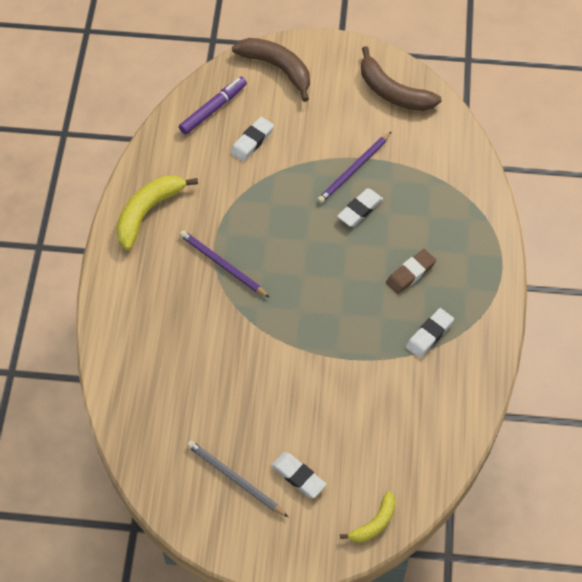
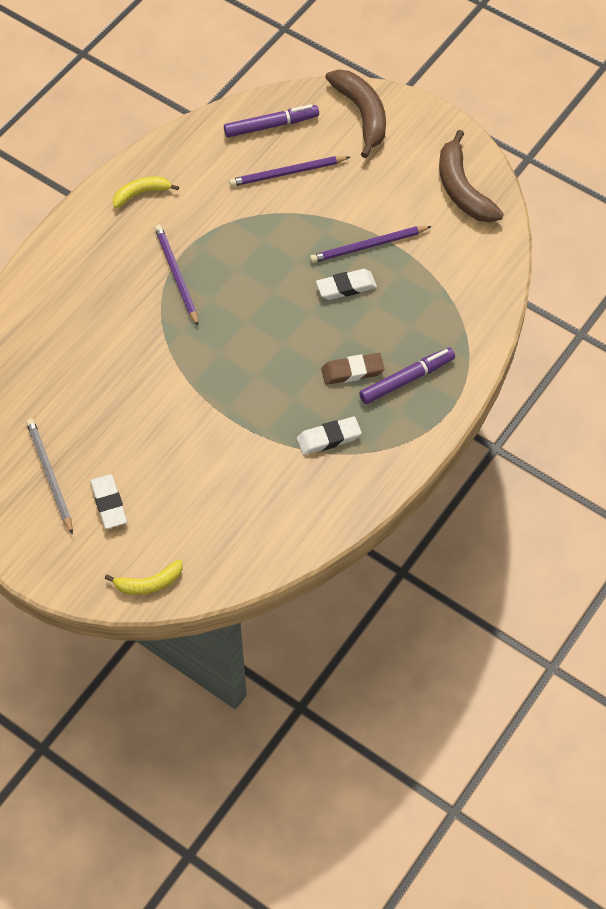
camera: 30 degrees right, 0 degrees up
yellow banana [116,175,198,250] -> yellow banana [113,176,179,208], size x0.58
white eraser [230,117,274,161] -> purple pencil [229,156,350,187]
none -> purple marker [359,348,455,404]

